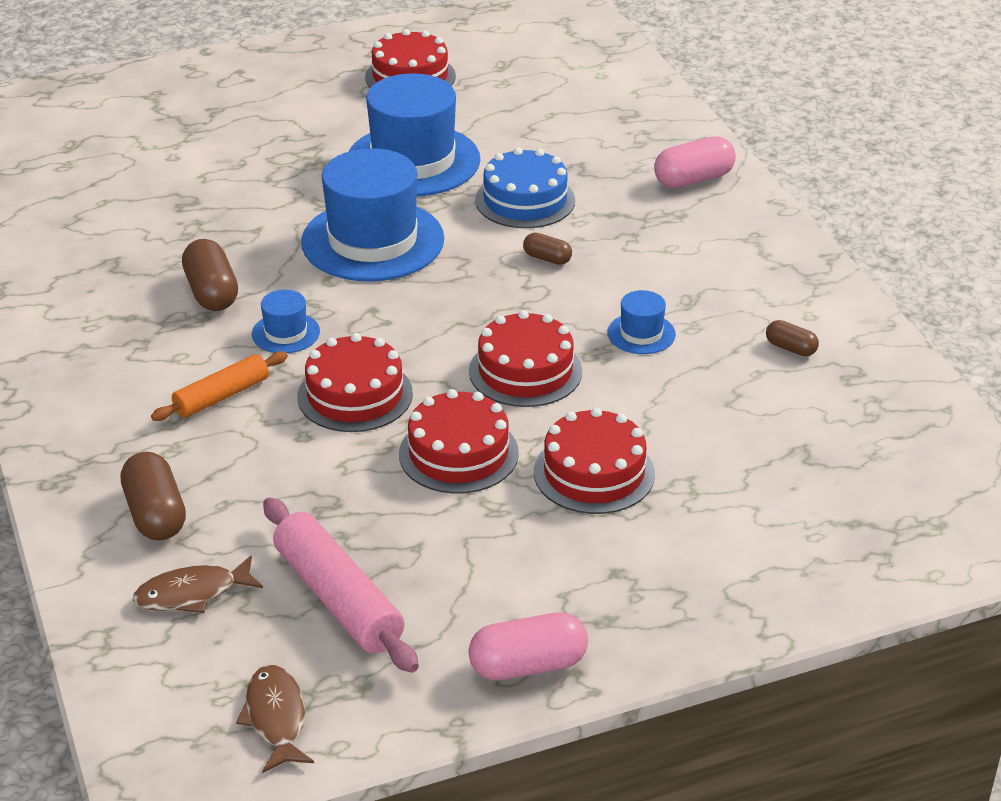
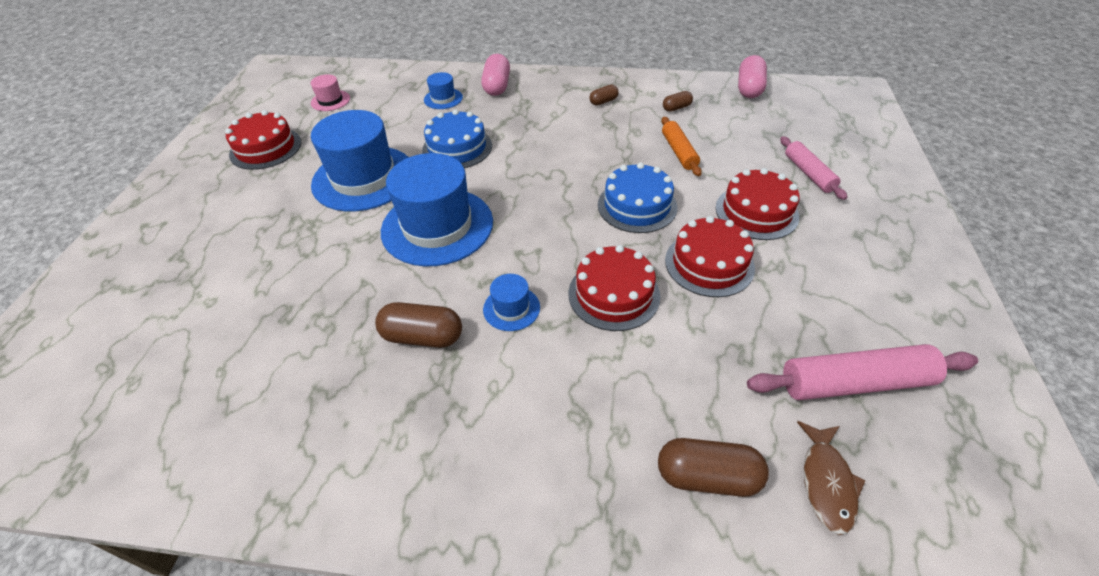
camera: 60 degrees left, 10 degrees up
orange rolling pin [151,351,288,421] -> orange rolling pin moved to [661,117,702,176]
brown fish [236,665,314,773] -> none
red cake [469,310,582,407] -> blue cake [598,162,677,233]
pink capsule [469,612,588,680] -> pink capsule moved to [738,55,767,98]
brown capsule [523,233,572,265] -> brown capsule moved to [589,84,619,106]
blue hat [607,290,676,354] -> blue hat moved to [424,72,463,109]
none -> pink hat [311,74,350,111]
none -> pink rolling pin [780,136,848,200]

